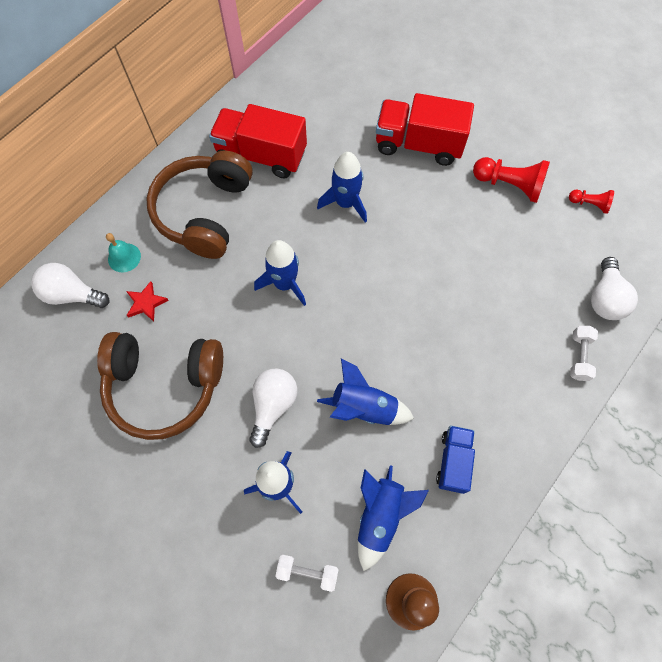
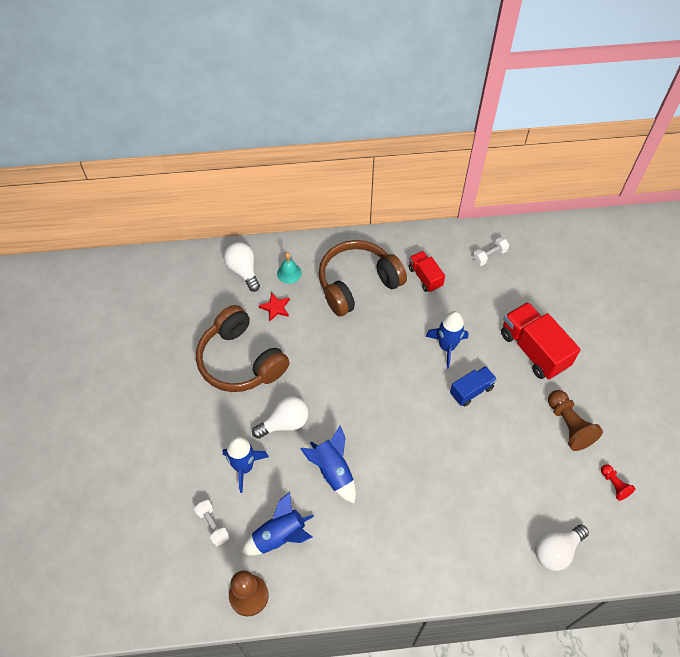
camera: 45 degrees right, 10 degrees down
red truck [209,104,307,178] -> red truck [408,251,445,292], size x0.58
blue rocket [254,240,306,306] -> none
blue truck [436,425,475,494] -> blue truck moved to [450,366,497,407]
red pawn [473,157,550,203] -> brown pawn [548,390,603,451]
white dumbbell [570,326,598,381] -> white dumbbell moved to [473,237,509,266]

